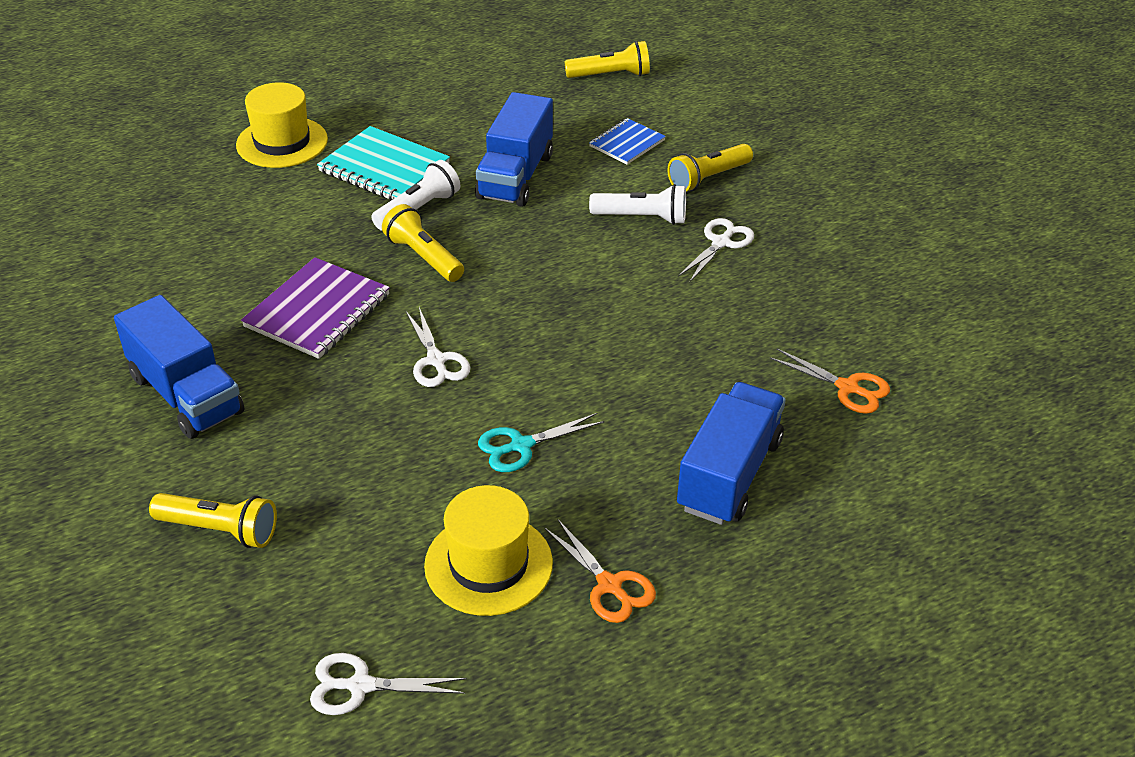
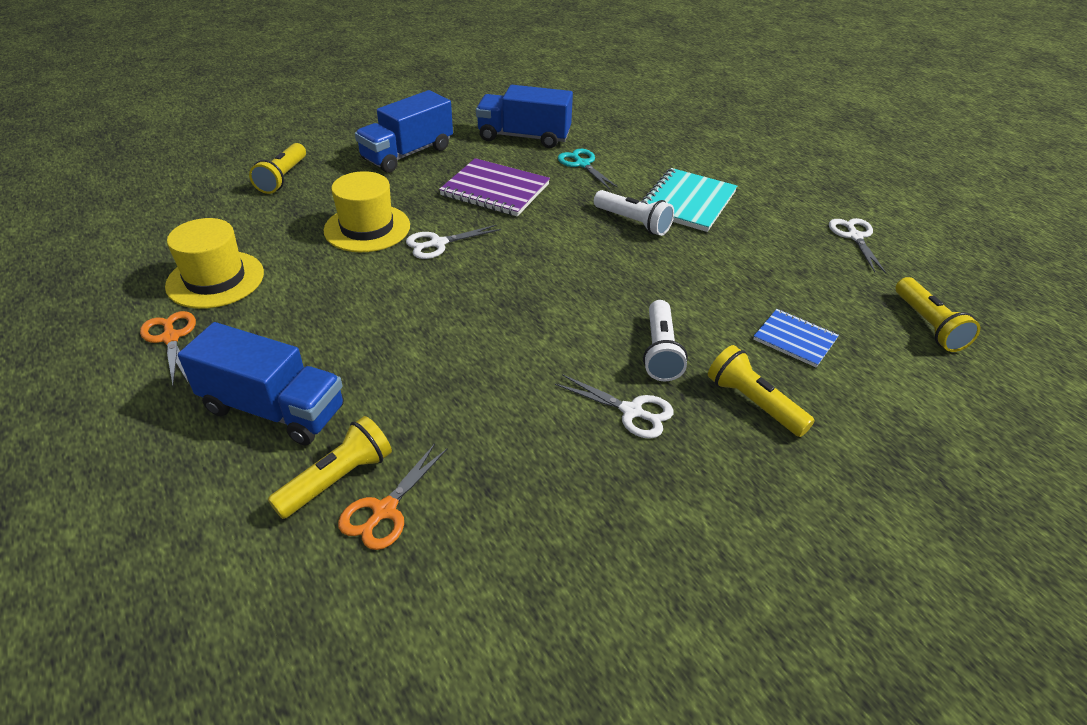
camera: 85 degrees right, 0 degrees up
yellow hat [236,82,328,168] -> yellow hat moved to [323,171,410,252]
white scissors [310,653,466,715] -> white scissors moved to [829,218,886,273]
yellow flashlight [382,204,464,282] -> yellow flashlight moved to [268,416,392,519]
blue truck [475,92,553,207] -> blue truck moved to [476,85,573,148]
turquoise scissors [478,413,604,472] -> turquoise scissors moved to [558,149,618,189]
orange scissors [544,520,656,623] -> orange scissors turned 105 degrees clockwise [140,311,196,386]

